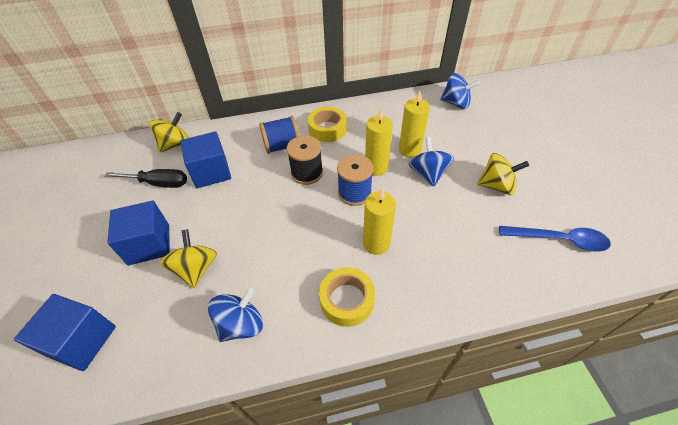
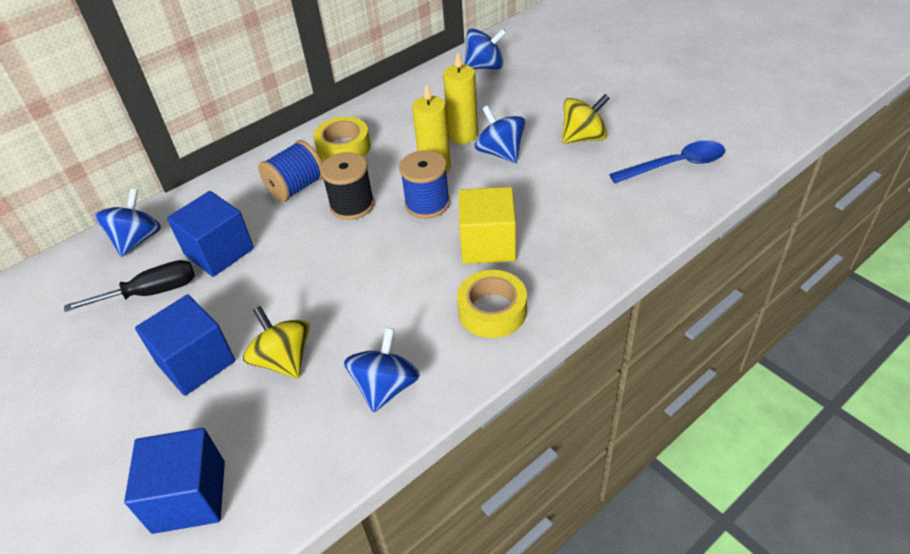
camera: 25 degrees left, 5 degrees down
yellow spinning top [149,112,189,153] -> blue spinning top [94,189,161,257]
yellow candle [363,188,396,255] -> yellow cube [459,187,516,264]

